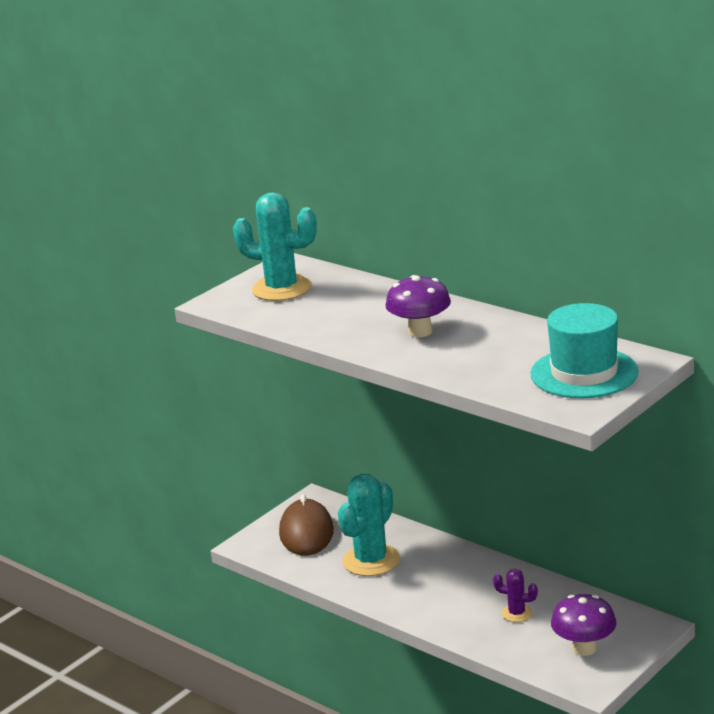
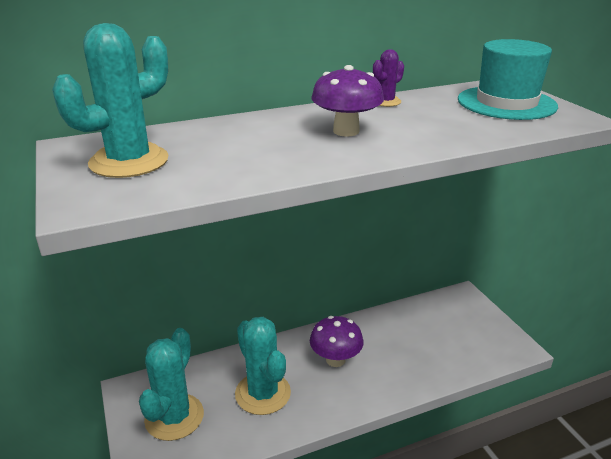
camera: 65 degrees left, 5 degrees up
brown mouse [279,494,334,555] -> turquoise cactus [139,328,204,441]
purple cactus [493,569,538,622] -> purple cactus moved to [373,49,404,107]
purple mushroom [551,594,616,656] -> purple mushroom moved to [310,316,364,367]

